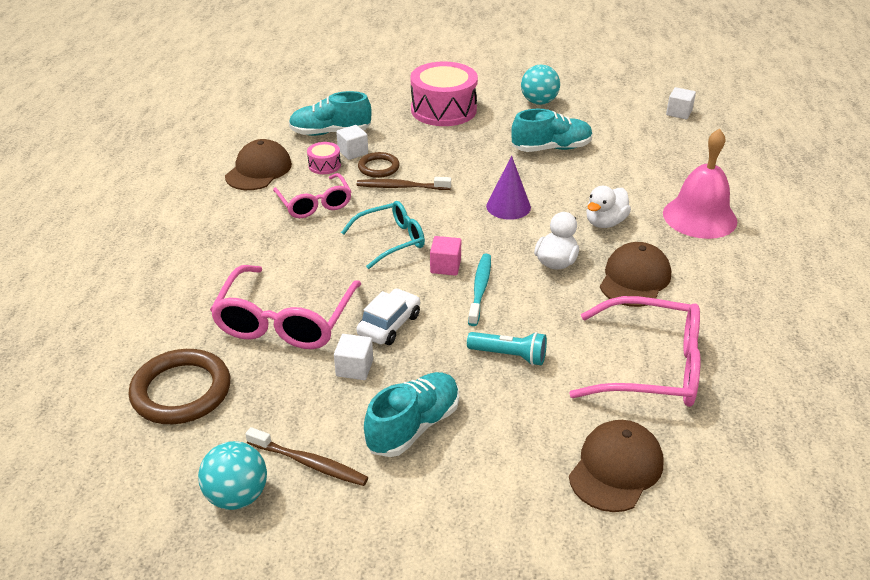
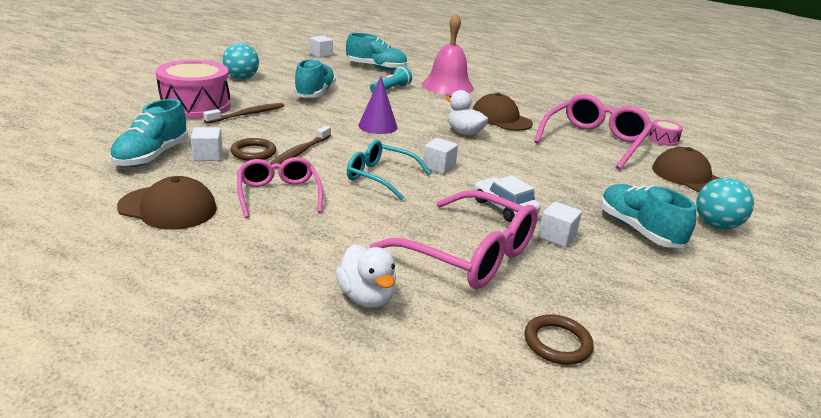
camera: 70 degrees left, 10 degrees down
brown ring [129,349,230,424] -> brown ring [524,314,594,365], size x0.57
turquoise ball [198,441,267,510] -> turquoise ball moved to [696,178,754,229]
brown cap [225,139,292,190] -> brown cap turned 150 degrees clockwise [117,176,217,230]
brown toothbrush [245,427,368,486] -> brown toothbrush moved to [203,103,284,124]
pink glasses [273,173,352,218] -> pink glasses turned 105 degrees counterclockwise [237,157,323,218]
pink drum [307,142,341,174] -> pink drum moved to [648,120,683,146]
turquoise glasses [341,201,425,269] -> turquoise glasses turned 60 degrees counterclockwise [347,140,431,200]
pink cube [430,236,461,276] -> white cube [423,138,458,174]
turquoise flashlight [467,332,547,366] -> turquoise flashlight moved to [370,66,412,93]
turquoise toothbrush [468,254,491,326] -> none
white duck [586,186,631,228] -> white duck moved to [336,244,396,308]
none -> turquoise shoe [346,33,407,71]

